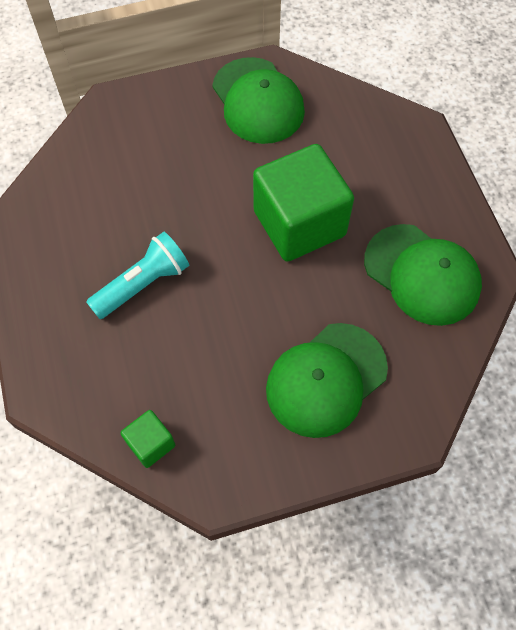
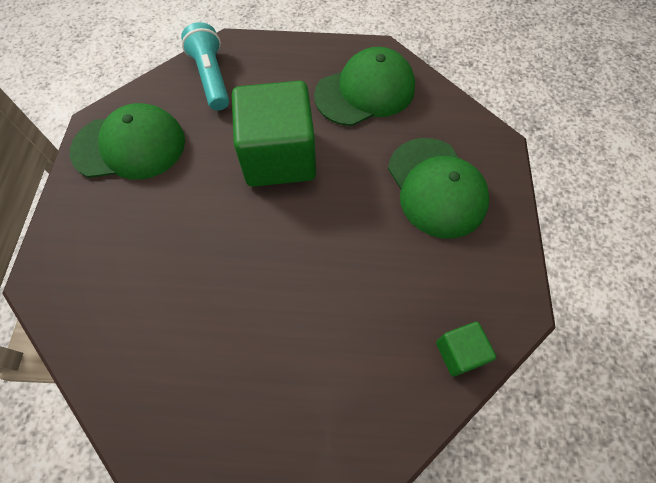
camera: 70 degrees left, 0 degrees up
turquoise flashlight [86,232,189,319] -> turquoise flashlight moved to [181,22,229,111]

